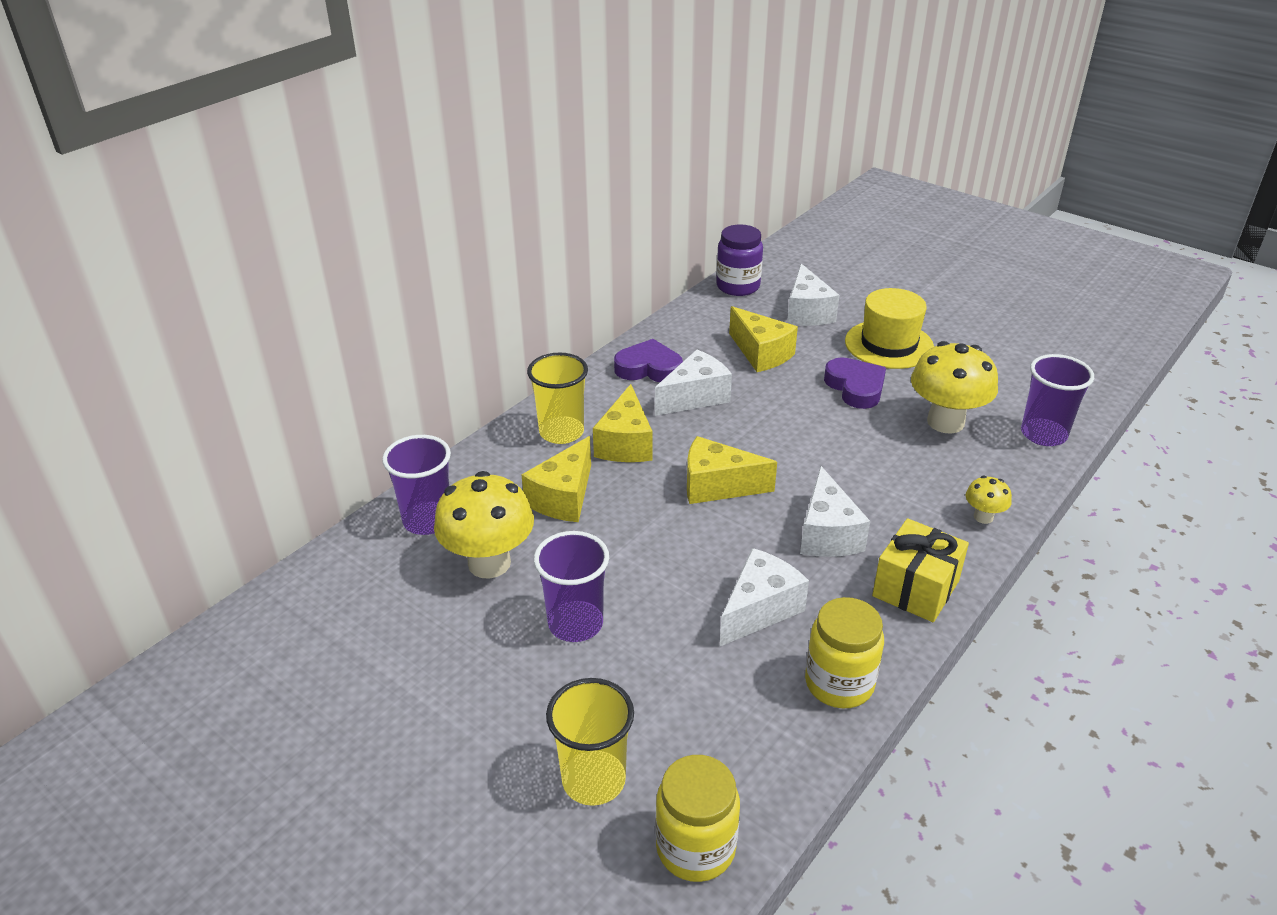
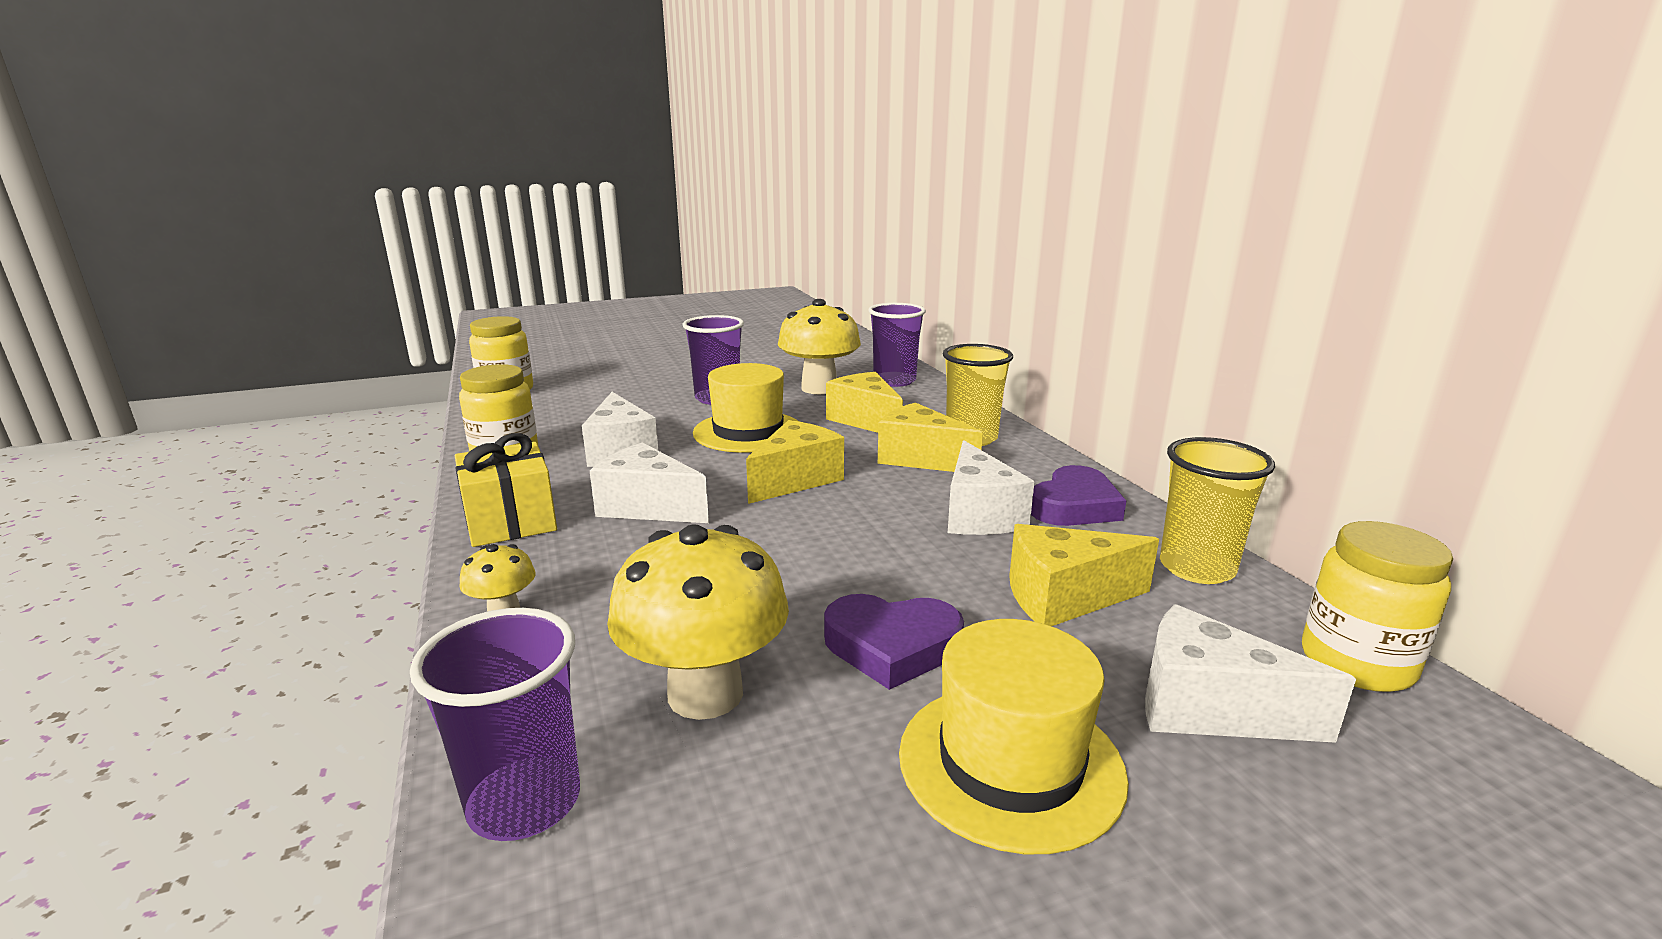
camera: 120 degrees right, 15 degrees down
yellow cup [546,678,634,806] -> yellow cup moved to [1160,437,1275,584]
purple jar [716,224,763,296] -> yellow jar [1302,521,1453,692]
none -> yellow hat [693,363,798,453]

